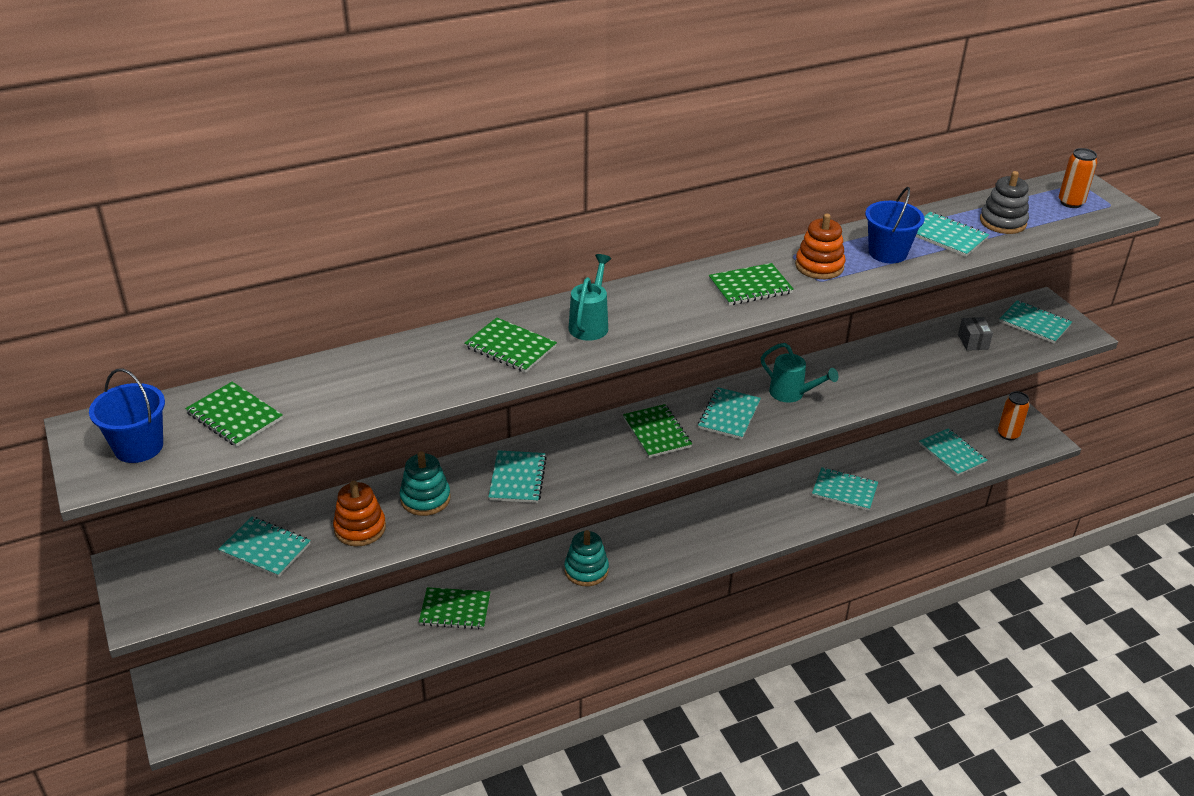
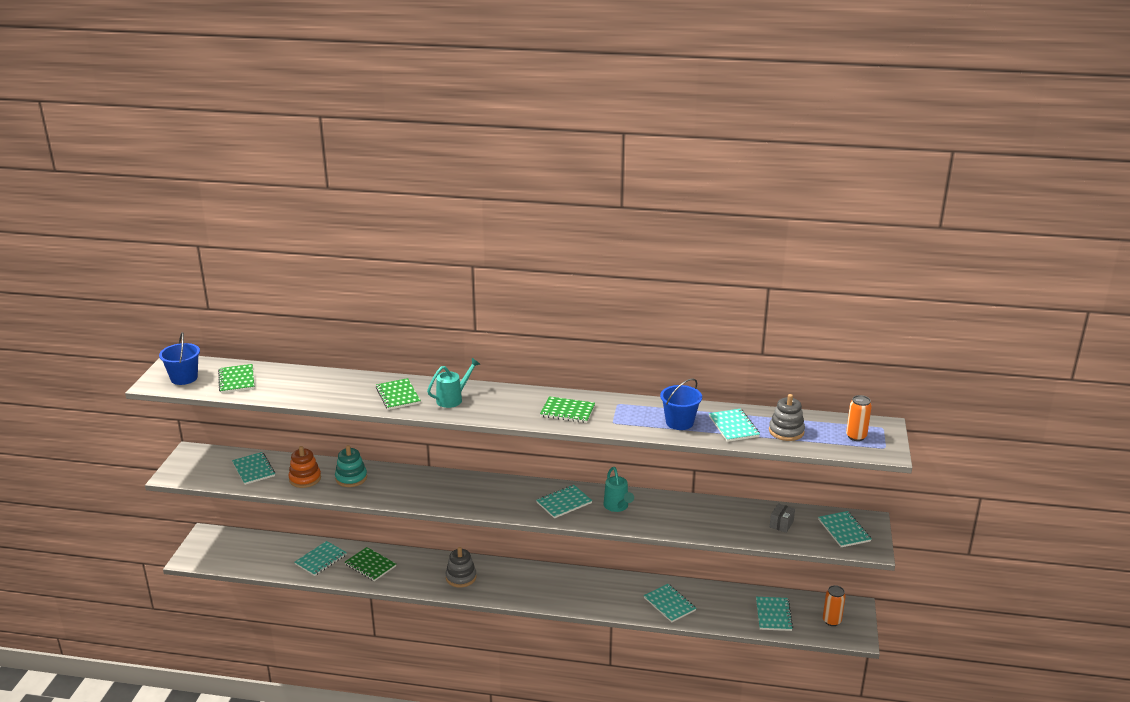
camera: 35 degrees right, 10 degrees down
turquoise notebook [488,450,547,503] -> turquoise notebook moved to [295,541,347,576]
turquoise stacking toy [564,530,609,586] -> grey stacking toy [446,547,477,588]
green notebook [623,404,692,458] -> none
orange stacking toy [795,213,845,279] -> none

